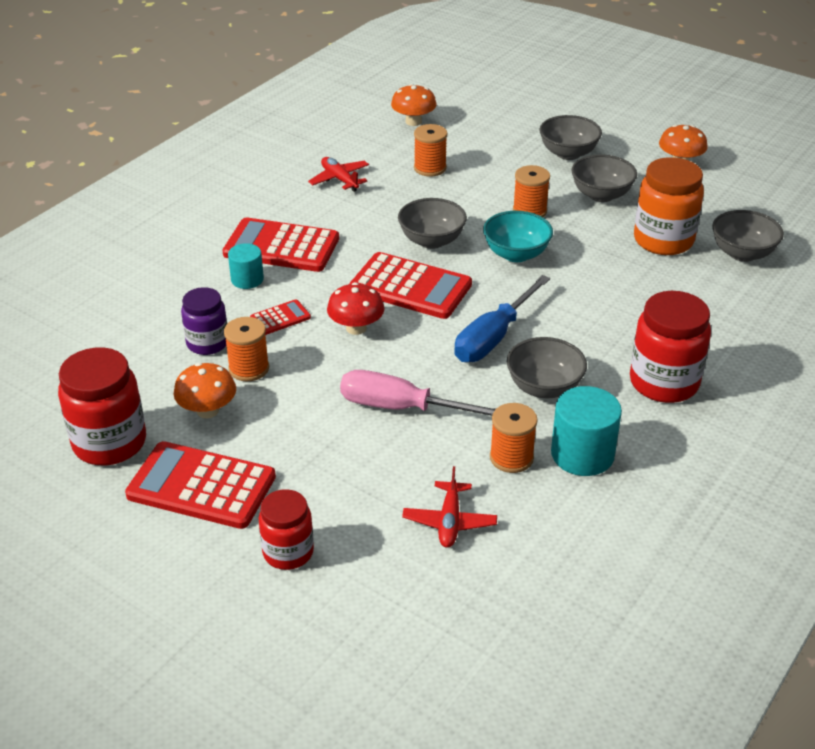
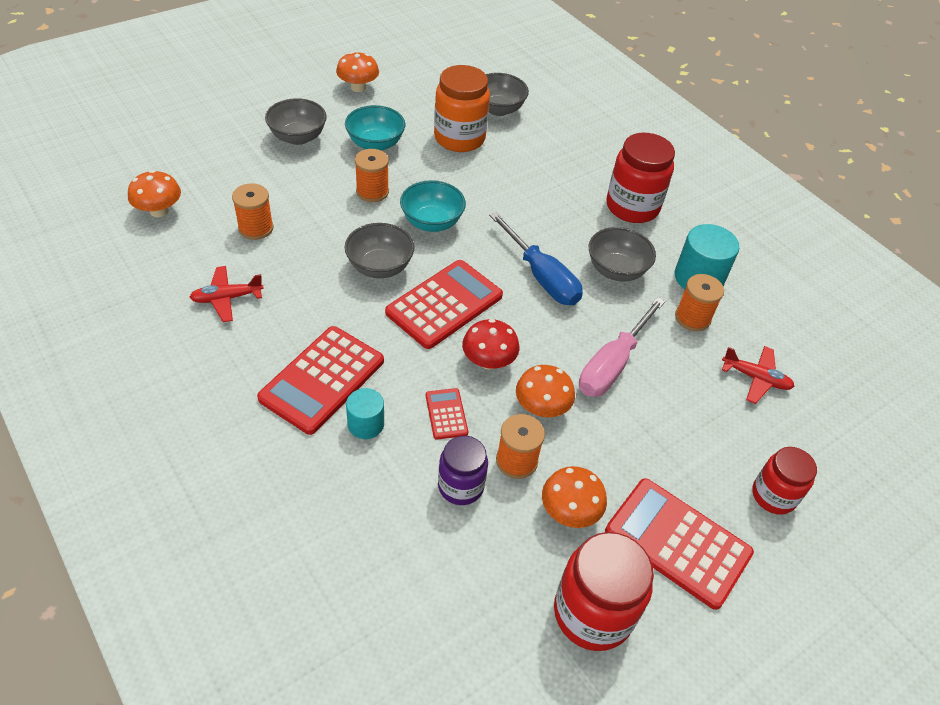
camera: 75 degrees left, 10 degrees up
red calculator [125,441,276,529] -> red calculator turned 90 degrees clockwise [605,478,754,610]
grey bowl [571,154,637,202] -> turquoise bowl [345,105,405,151]
none -> orange mushroom [516,365,575,417]

